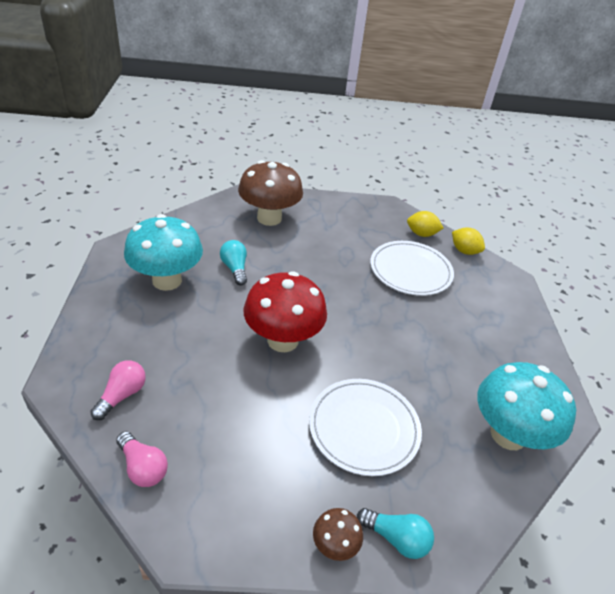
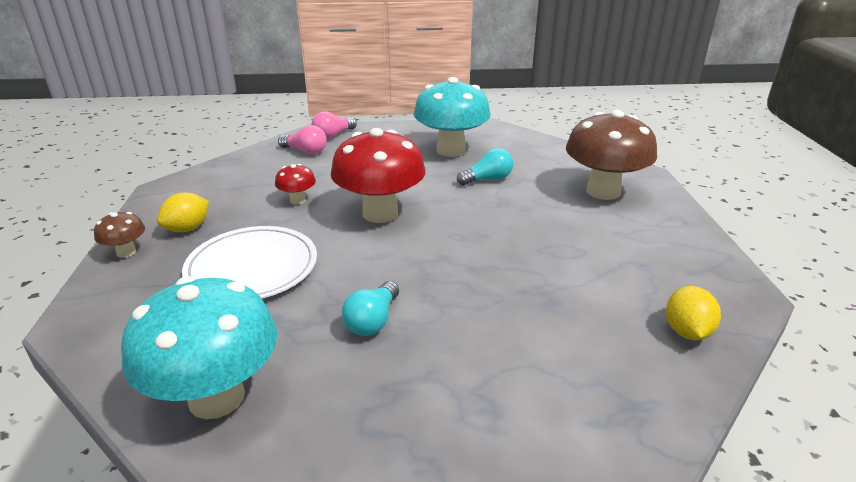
camera: 90 degrees right, 10 degrees down
pink light bulb [116,431,168,487] -> pink light bulb moved to [312,111,357,139]
turquoise light bulb [357,508,434,559] -> turquoise light bulb moved to [342,281,399,336]
white plate [370,241,454,296] -> none
yellow lemon [452,228,485,255] -> yellow lemon moved to [157,192,209,232]
none -> red mushroom [275,164,316,204]

